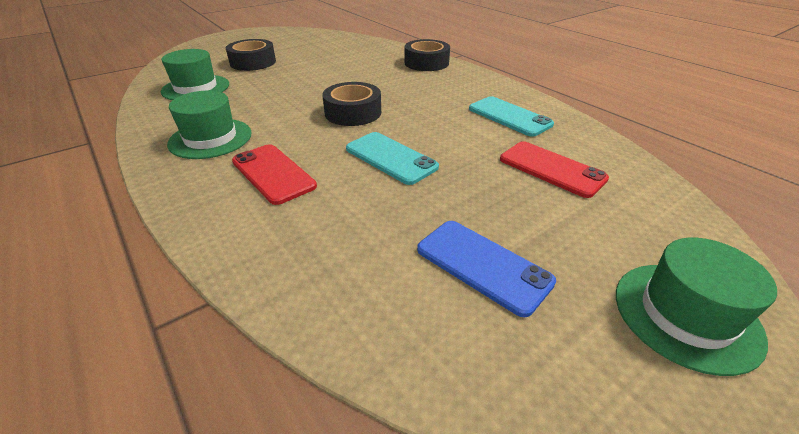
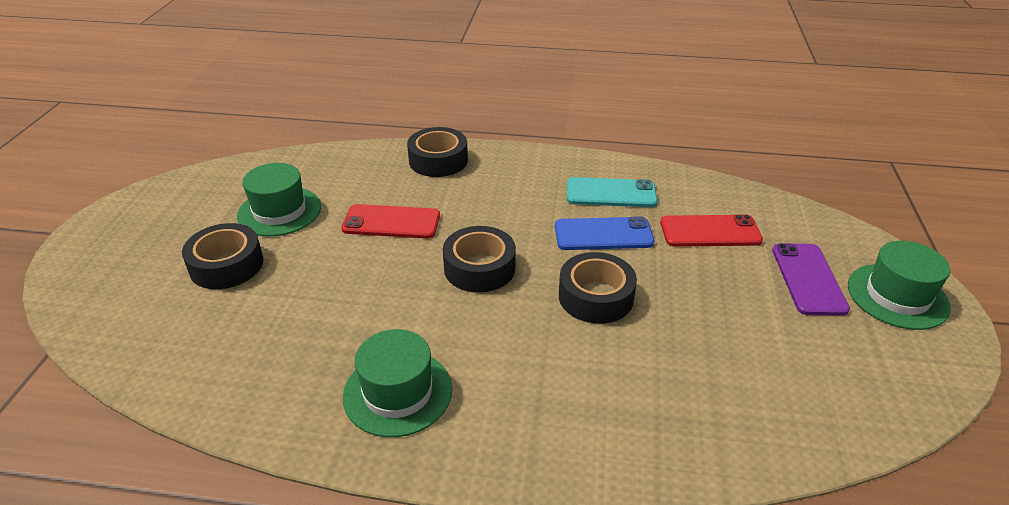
camera: 45 degrees left, 0 degrees up
green hat [161,49,229,100] -> green hat moved to [237,163,321,237]
red phone [232,144,317,205] -> red phone moved to [341,204,440,239]
turquoise phone [346,132,439,185] -> black tape [559,252,637,324]
blue phone [417,221,556,317] -> blue phone moved to [555,217,654,250]
none -> purple phone [772,243,850,316]

